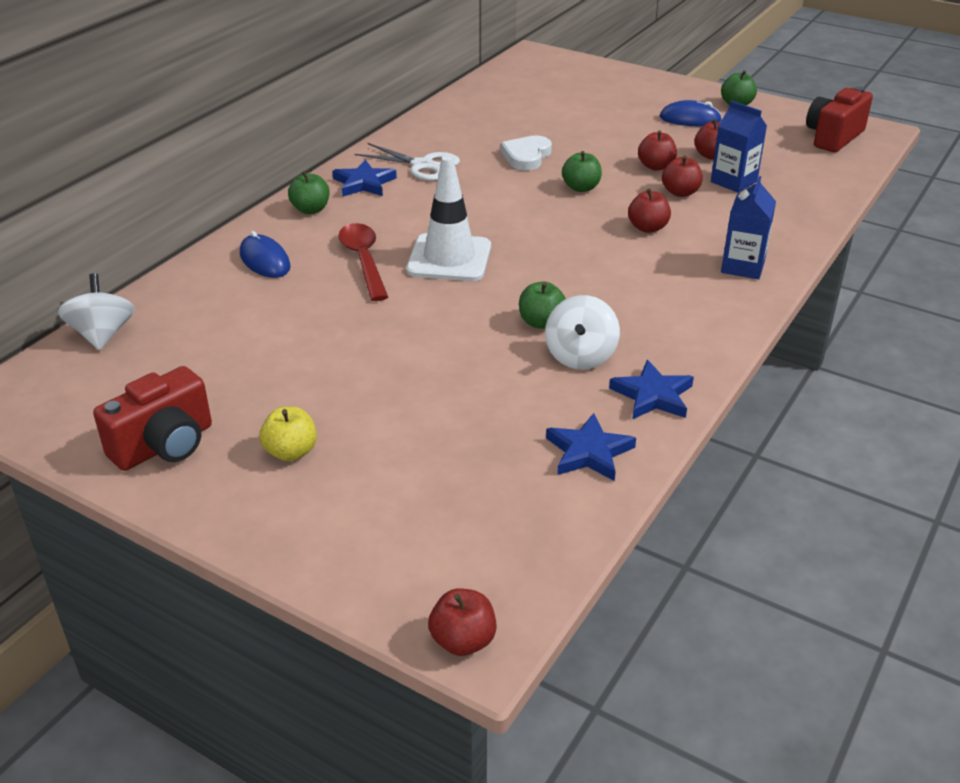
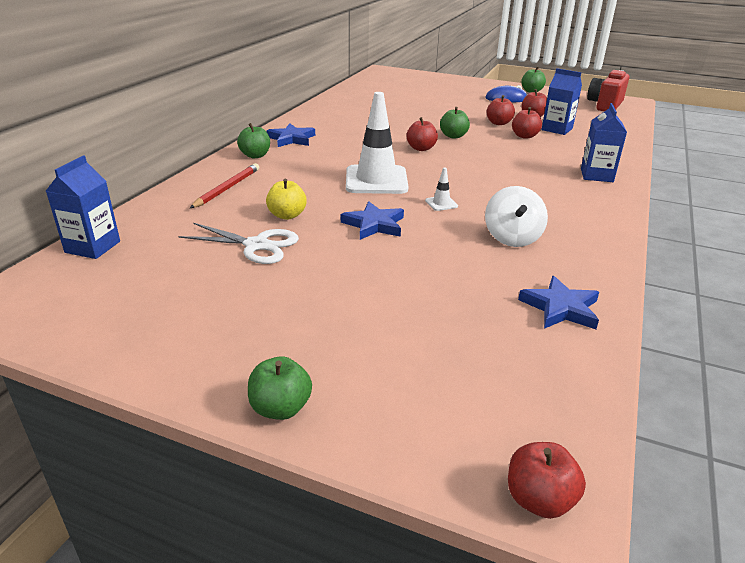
camera: 10 degrees left, 5 degrees down
white spinning top [58,273,135,350] -> blue carton [46,155,120,259]
red camera [93,366,212,471] -> none
blue mouse [240,231,291,278] -> red pencil [190,163,259,208]
yellow apple [260,407,317,461] -> yellow apple moved to [266,179,307,220]
red spoon [338,223,388,301] -> none
white scissors [355,143,460,181] -> white scissors moved to [178,223,299,264]
white heart [501,135,552,170] -> none
green apple [519,281,566,329] -> green apple moved to [248,356,312,420]
blue star [609,360,694,419] -> blue star moved to [341,201,404,240]
red apple [628,189,671,233] -> red apple moved to [406,117,438,151]
none -> white traffic cone [425,167,458,211]

